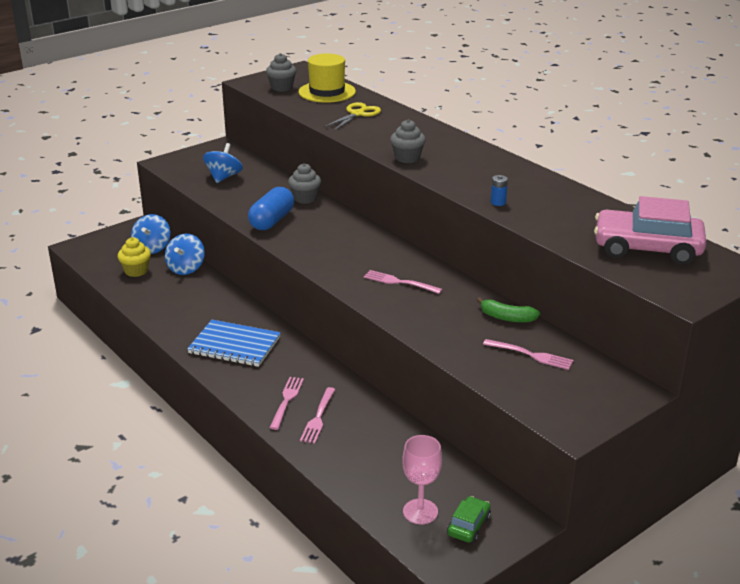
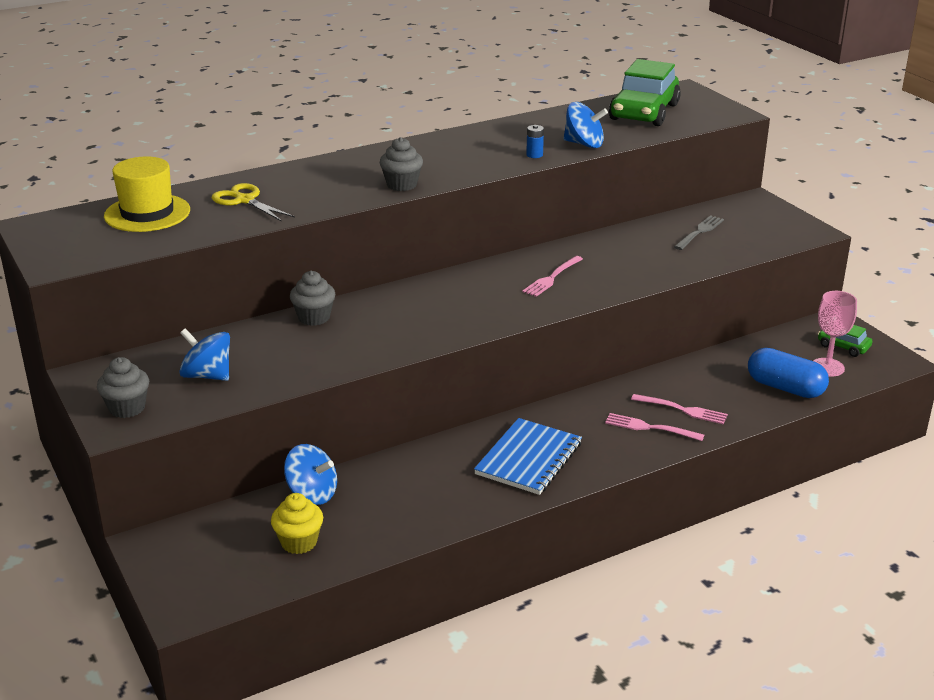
camera: 80 degrees left, 0 degrees up
blue spinning top [131,214,170,254] -> blue spinning top moved to [563,102,608,148]
blue capsule [248,187,294,230] -> blue capsule moved to [748,348,829,398]
grey cupcake [266,53,296,92] -> grey cupcake moved to [97,357,149,418]
green banana [477,297,540,323] -> none
pink fork [483,339,573,370] -> grey fork [674,215,724,250]
pink car [594,196,706,265] -> green car [609,59,681,126]

